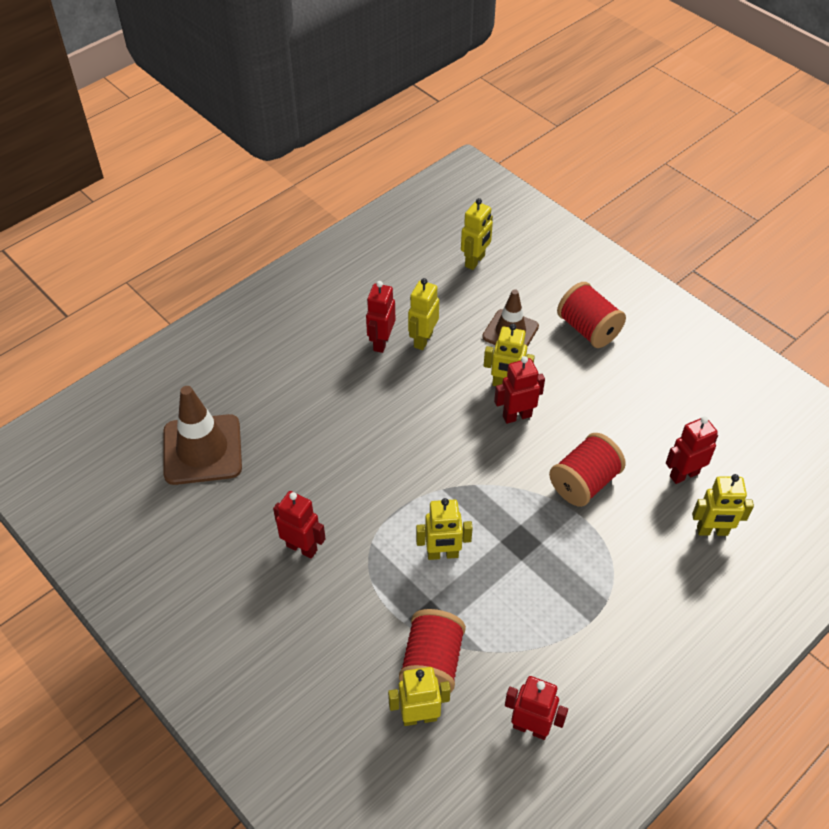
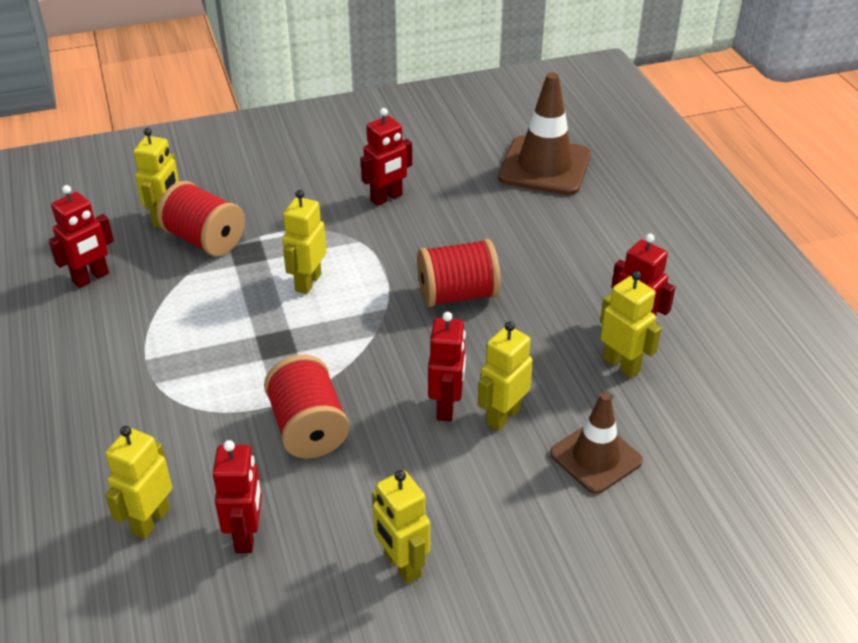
camera: 115 degrees right, 10 degrees down
yellow robot [461,198,493,270] -> yellow robot moved to [372,470,430,584]
red spool [557,282,626,348] -> red spool moved to [417,239,501,307]

